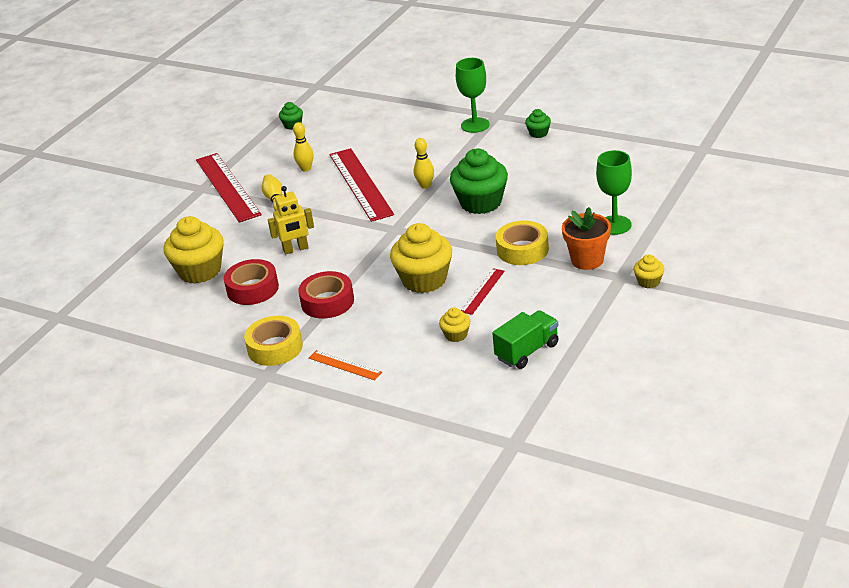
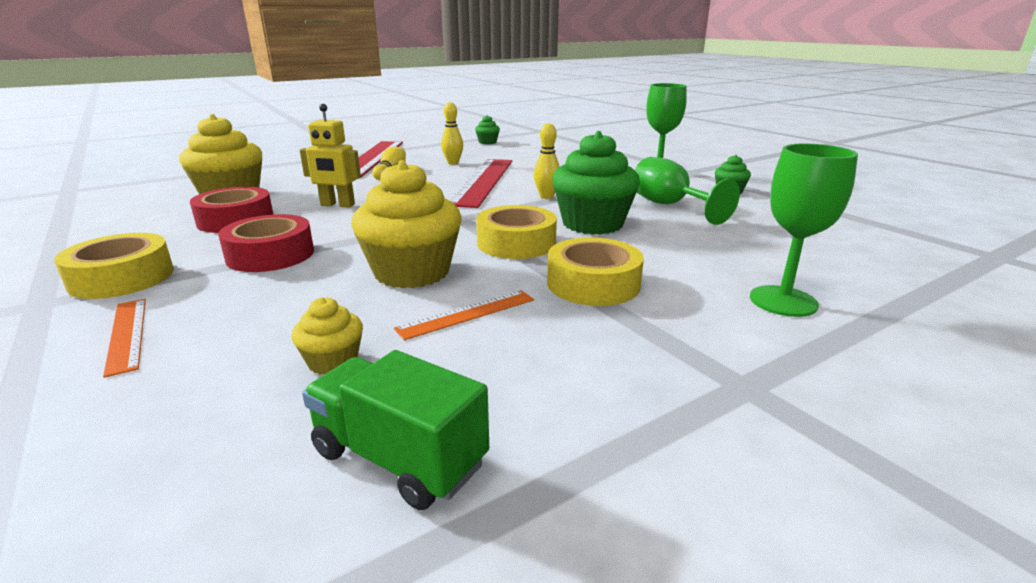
camera: 25 degrees right, 10 degrees down
red ruler [461,268,505,315] -> orange ruler [394,290,534,340]
green truck [492,310,559,369] -> green truck turned 135 degrees counterclockwise [302,350,489,510]
orange flower pot [562,207,611,270] -> none
yellow cupcake [633,254,664,288] -> none
none -> yellow tape [476,205,557,259]
none -> green goblet [635,157,740,225]

